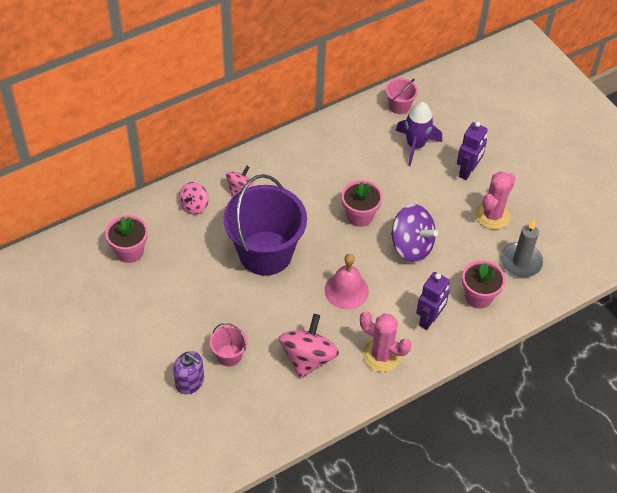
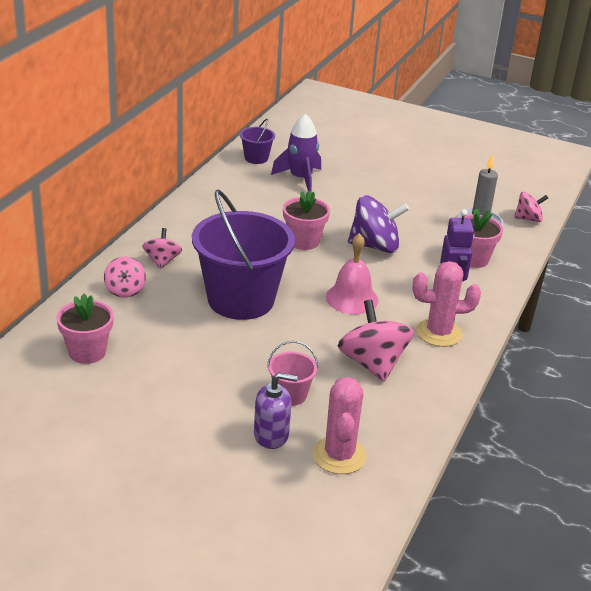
camera: 35 degrees left, 20 degrees down
pink bucket [386,78,418,114] -> purple bucket [240,119,275,164]
purple robot [457,121,488,180] -> none
pink cactus [475,172,516,229] -> pink cactus moved to [312,377,367,474]
none -> pink spinning top [514,192,548,222]

